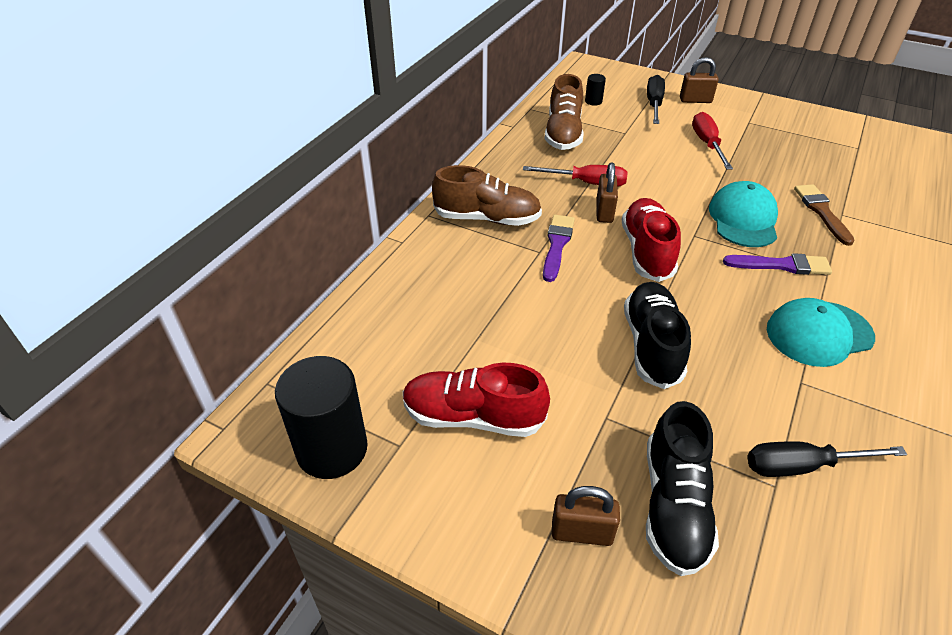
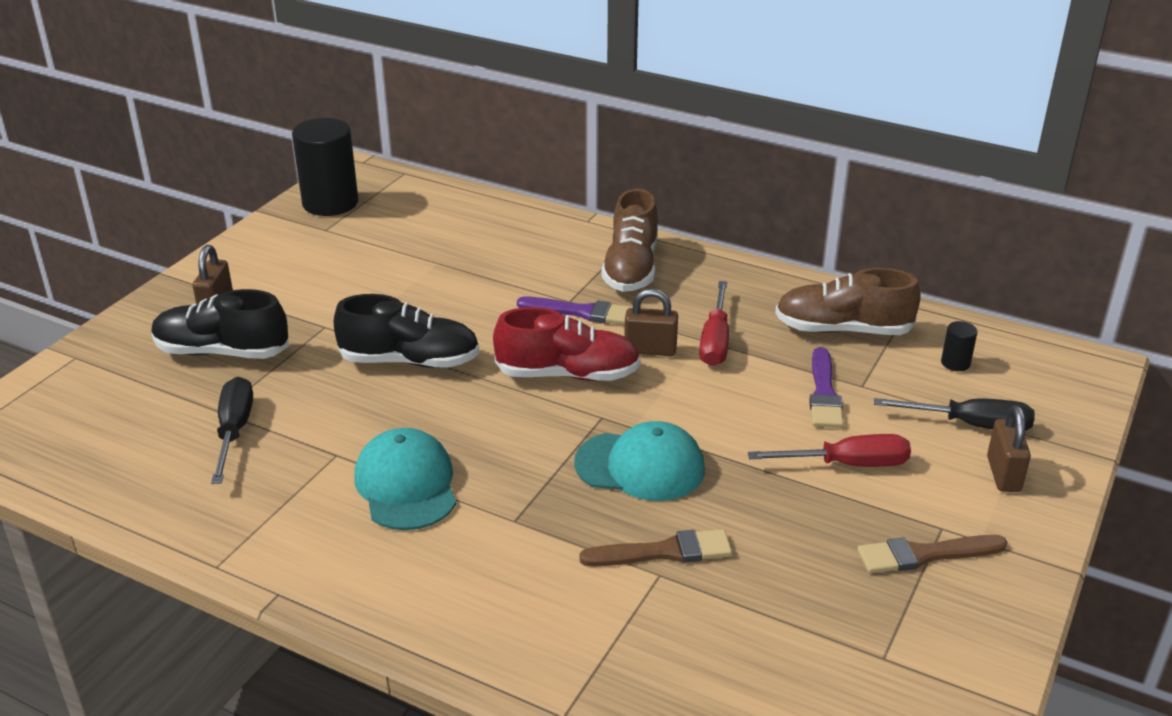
camera: 90 degrees right, 10 degrees down
red shoe [403,363,550,437] -> none
purple brush [723,253,832,275] -> purple brush moved to [809,347,844,428]
none -> brown brush [857,535,1008,573]

